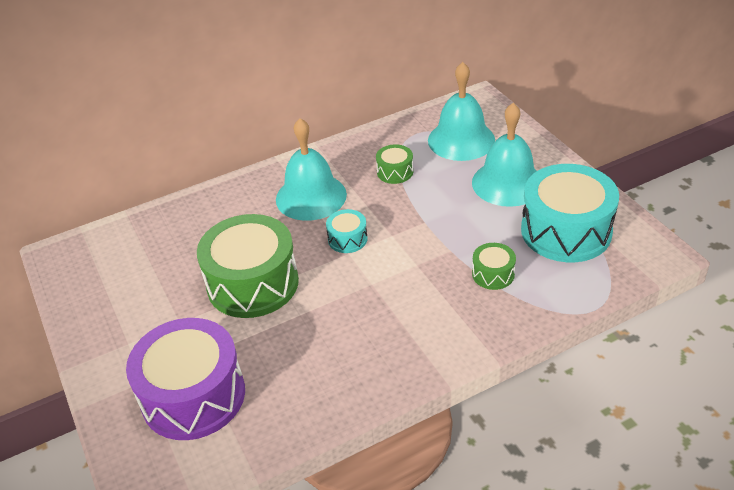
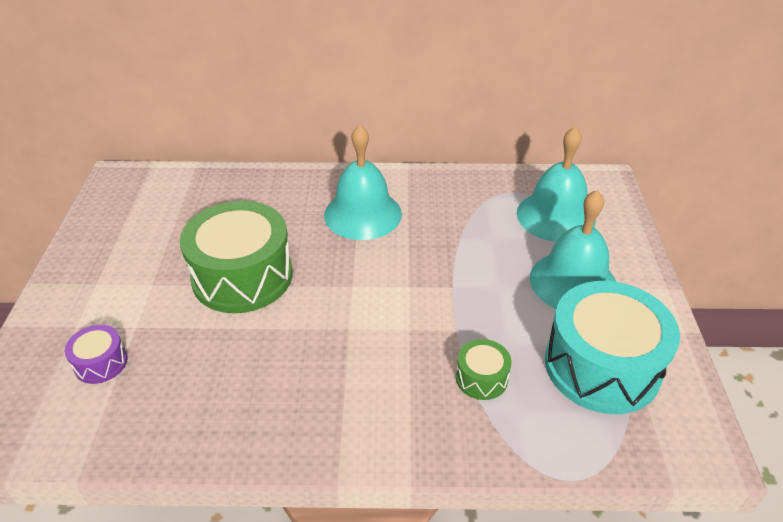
camera: 25 degrees right, 0 degrees up
purple drum [126,318,245,440] -> purple drum [65,325,128,384], size x0.45
turquoise drum [326,209,368,253] -> none
green drum [376,144,413,184] -> none

